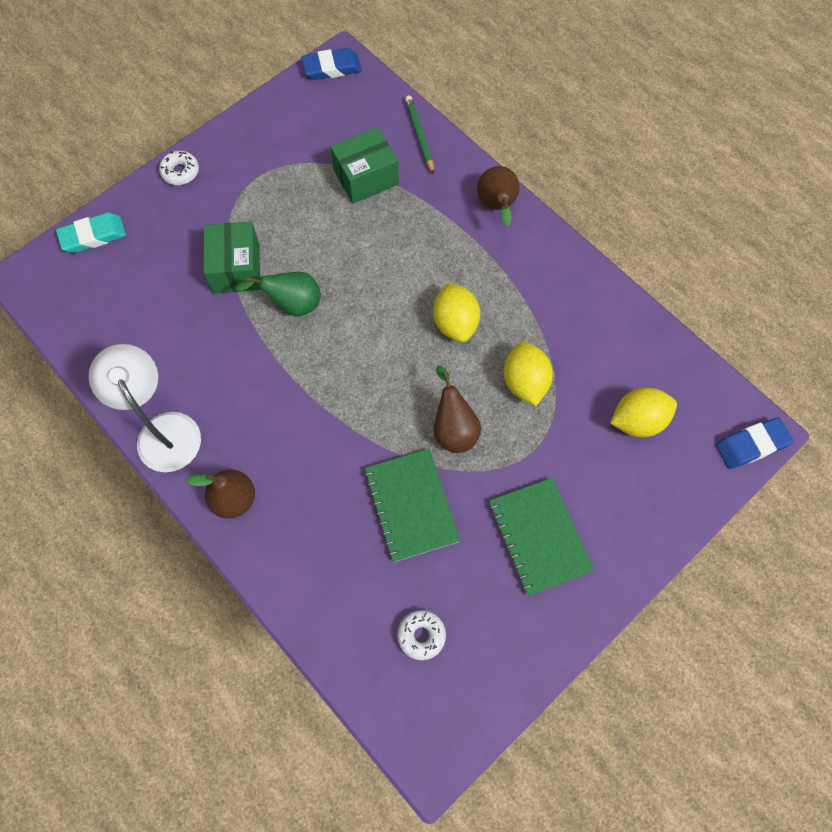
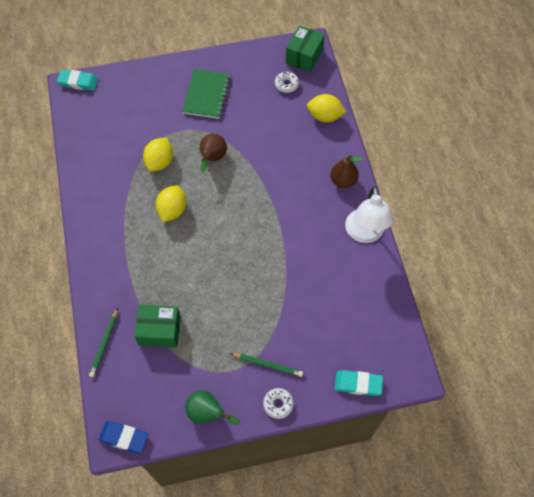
camera: 150 degrees left, 5 degrees down
green box [204,222,260,294] -> green box moved to [286,25,325,72]
green pear [235,272,321,316] -> green pear moved to [185,390,240,425]
green notebook [364,449,461,562] -> none
brown pear [477,166,520,227] -> none
yellow lemon [610,387,677,437] -> yellow lemon moved to [307,94,347,123]
blue eraser [716,417,794,469] -> turquoise eraser [57,70,98,91]
none -> green pencil [230,353,303,377]

